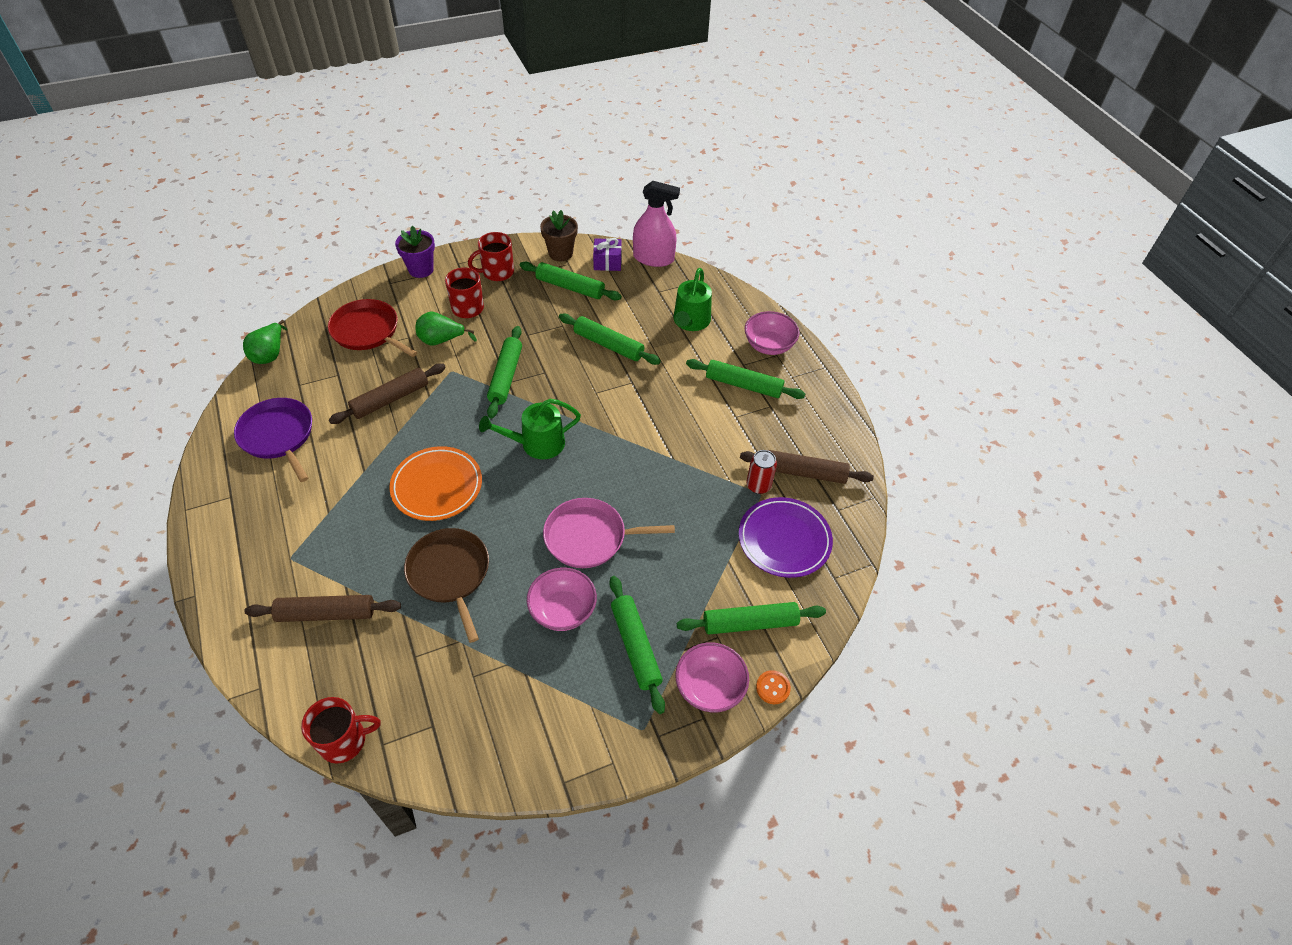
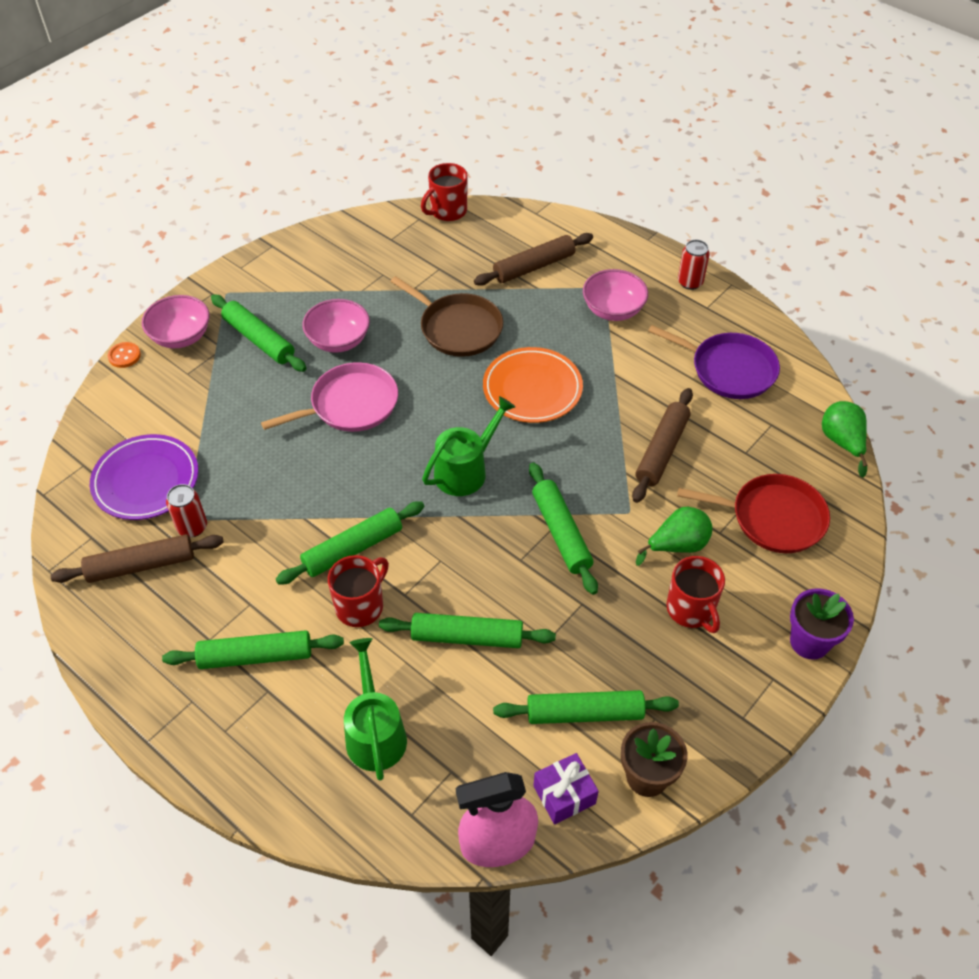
camera: 155 degrees right, 0 degrees up
red mug [468,232,514,281] -> red mug moved to [328,555,389,627]
green rolling pin [677,602,826,634] -> green rolling pin moved to [276,501,425,585]
pink bowl [745,311,800,355] -> pink bowl moved to [583,269,648,321]
none -> red can [678,240,710,290]

